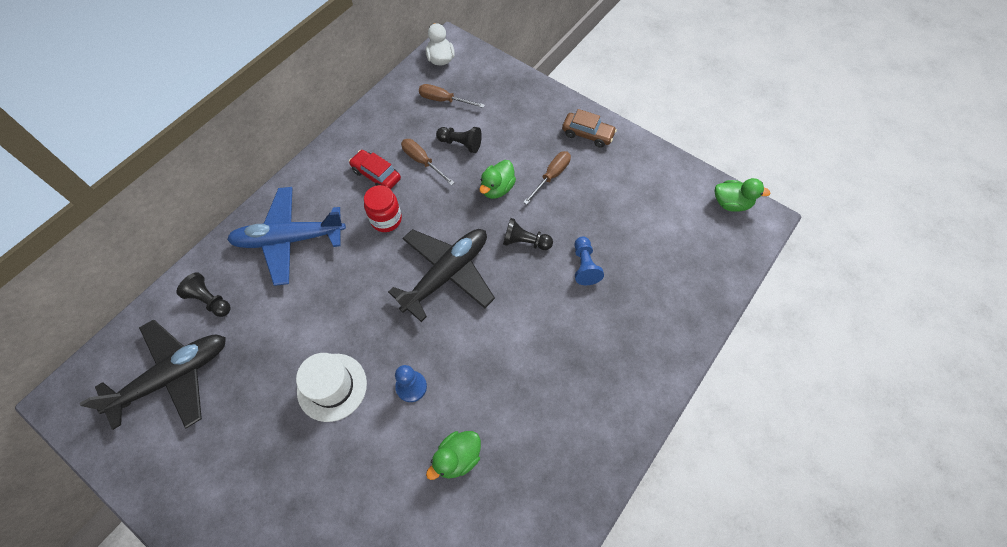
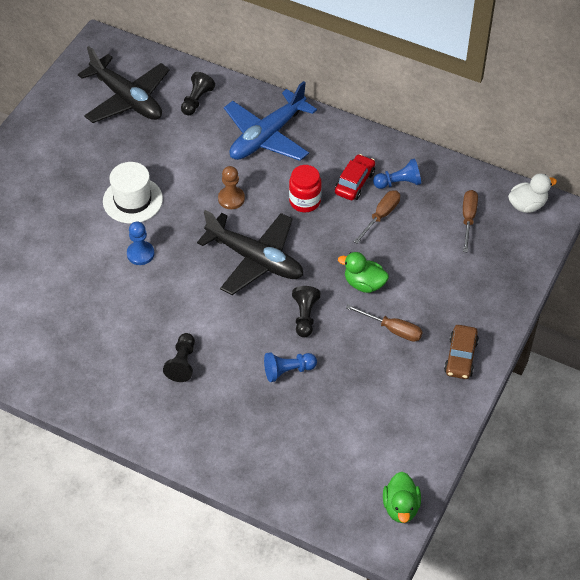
camera: 80 degrees right, 10 degrees down
blue plane [227,187,346,286] -> blue plane turned 120 degrees counterclockwise [224,81,317,161]
green duck [426,431,481,480] -> none
black pawn [436,127,482,153] -> black pawn moved to [163,333,195,382]
none -> brown pawn [218,166,245,209]
none -> blue pawn [373,159,421,189]

